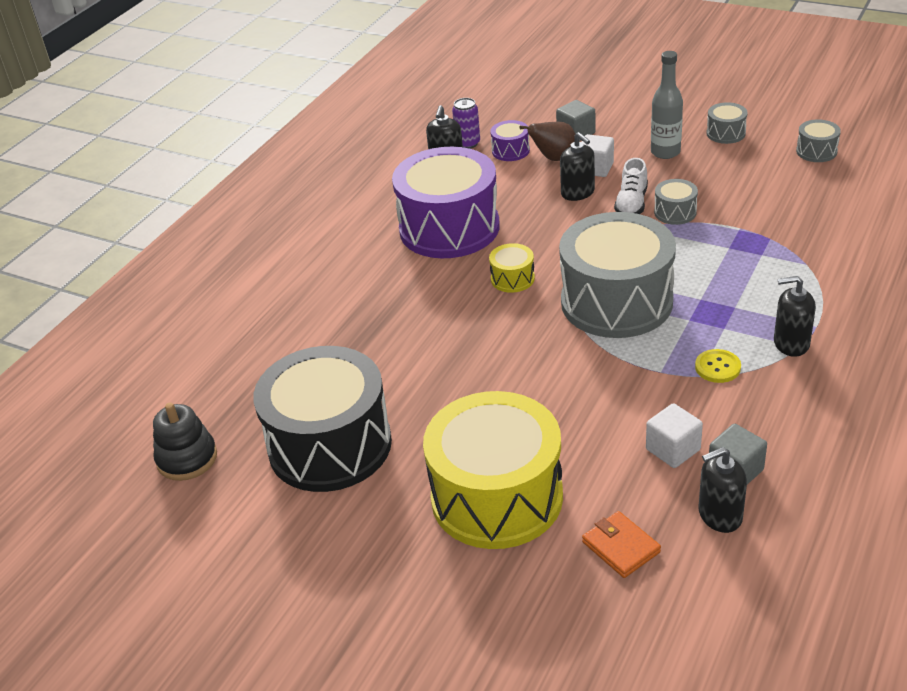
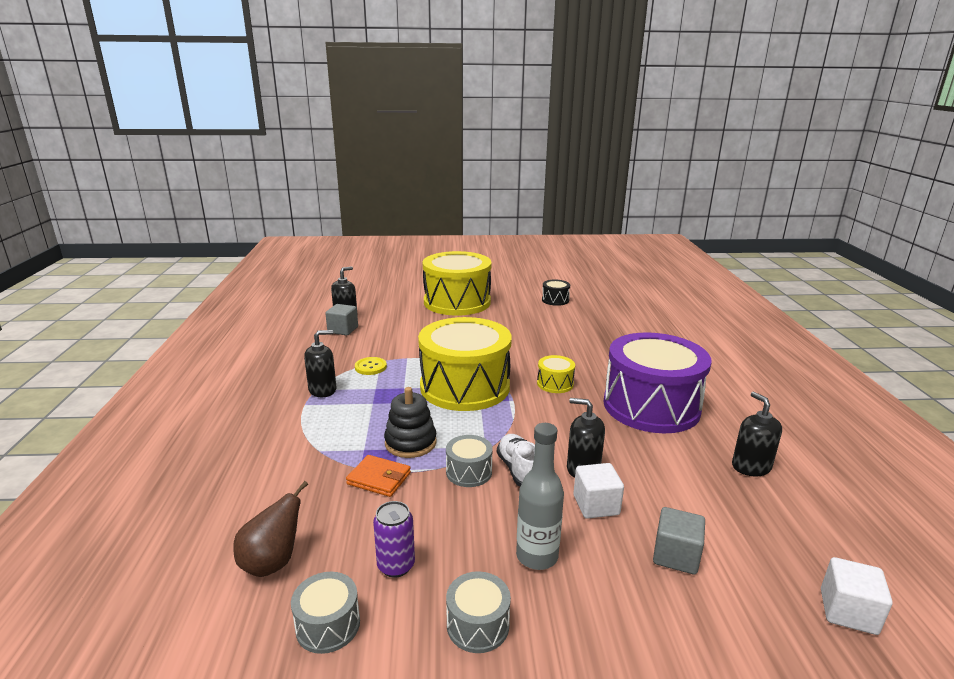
camera: 145 degrees right, 15 degrees down
black stacking toy [153,403,217,481] -> black stacking toy moved to [384,387,437,458]
black drum [253,346,392,492] -> black drum [542,280,570,306], size x0.41
purple can [452,98,480,149] -> purple can moved to [373,501,415,578]
purple drum [490,120,530,161] -> none
brown pear [520,122,576,161] -> brown pear moved to [233,481,308,577]
grey drum [559,212,676,338] -> yellow drum [418,317,512,411]
orange wallet [582,511,661,578] -> orange wallet moved to [346,455,411,497]
white cube [646,403,703,468] -> white cube moved to [821,557,893,635]

